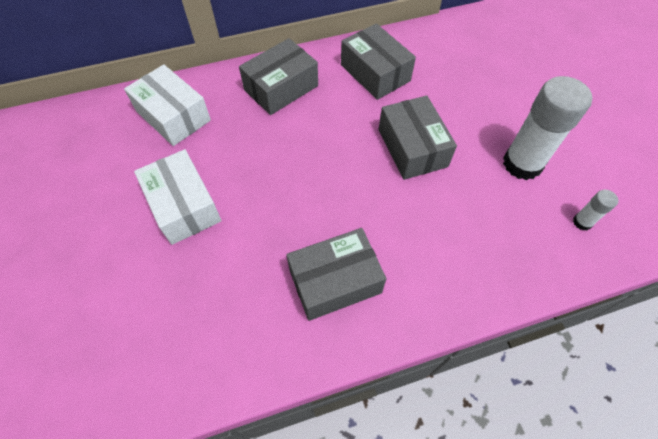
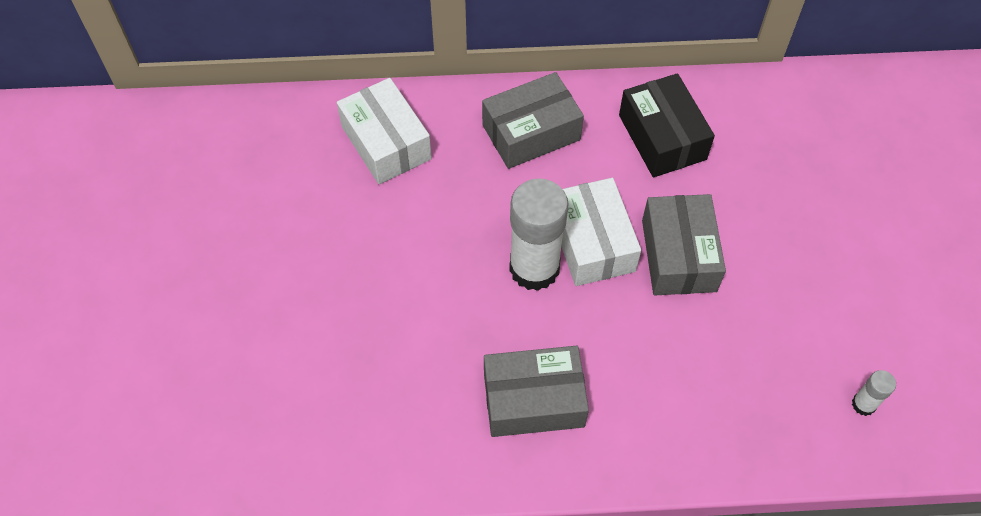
camera: 15 degrees right, 0 degrees up
white box [134,149,221,245] -> white box moved to [561,178,641,286]
grey box [341,23,416,100] -> black box [619,73,715,177]
white glue stick [503,76,592,180] -> white glue stick moved to [509,178,569,291]

